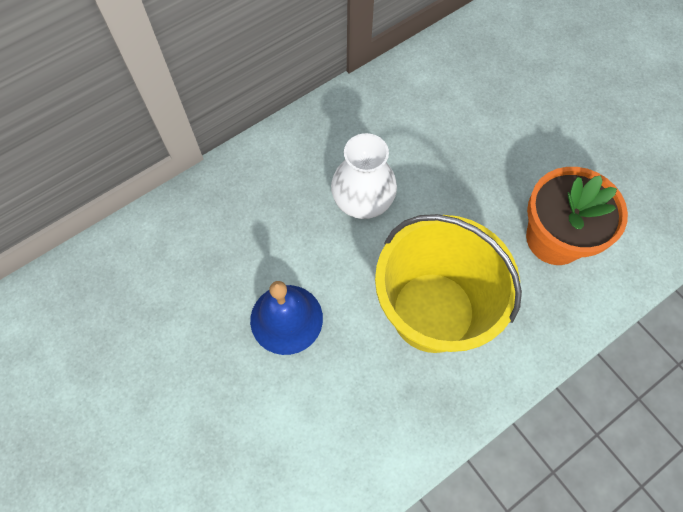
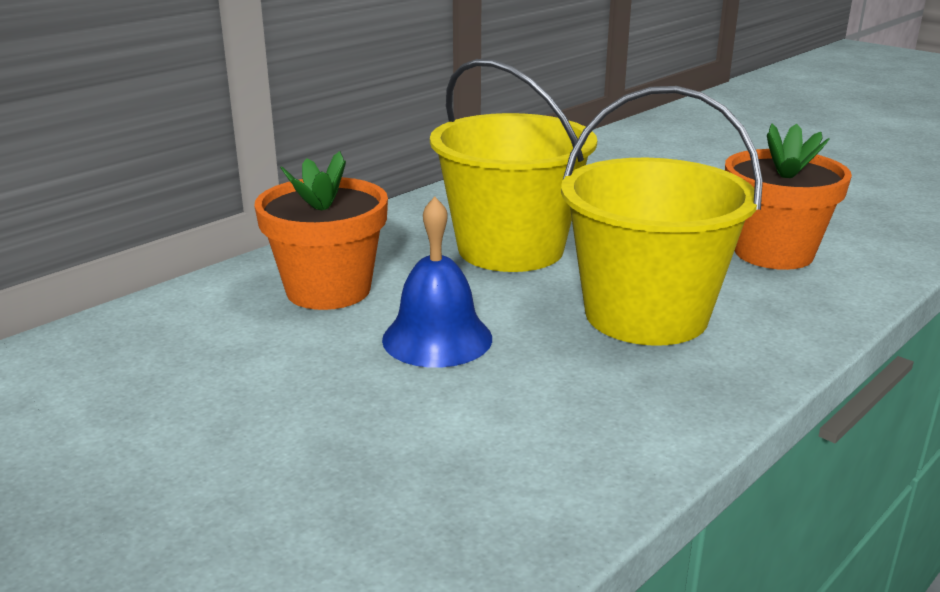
camera: 10 degrees left, 40 degrees down
white vase [331,133,397,219] -> yellow bucket [430,59,597,272]
none -> orange flower pot [254,151,388,310]

